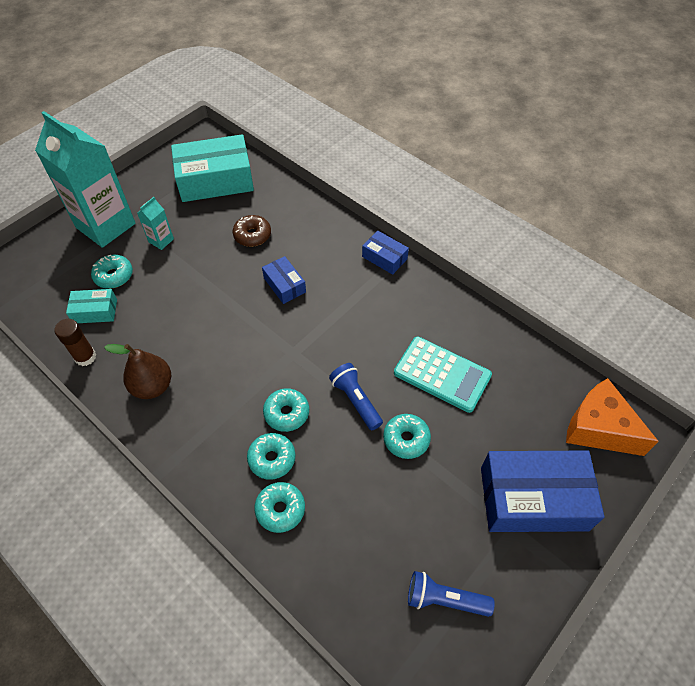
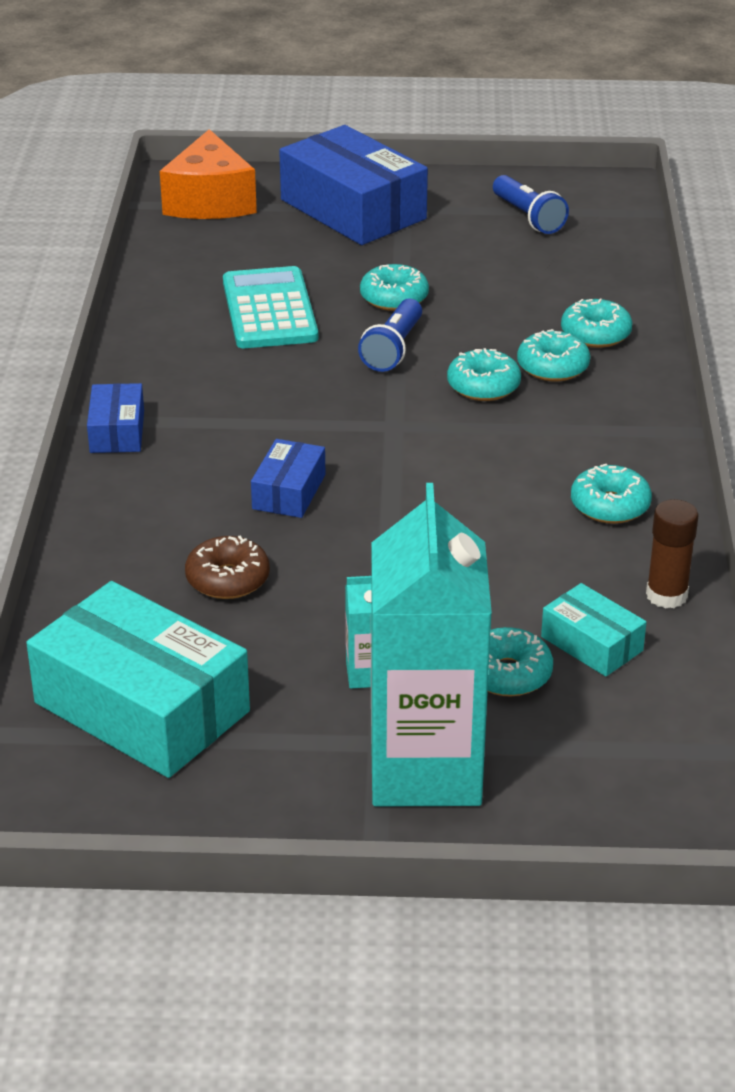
camera: 130 degrees left, 20 degrees down
brown pear [104,344,171,399] -> turquoise donut [571,464,652,524]

